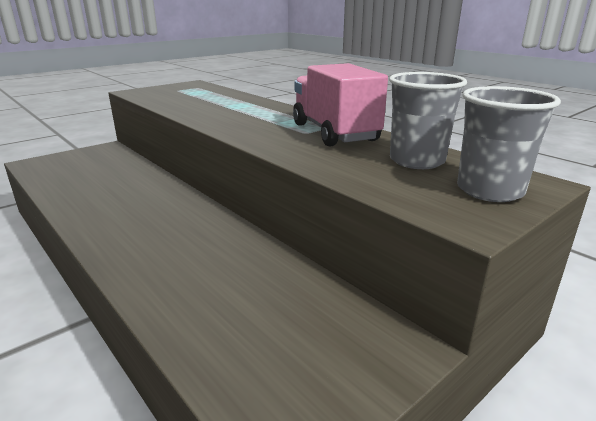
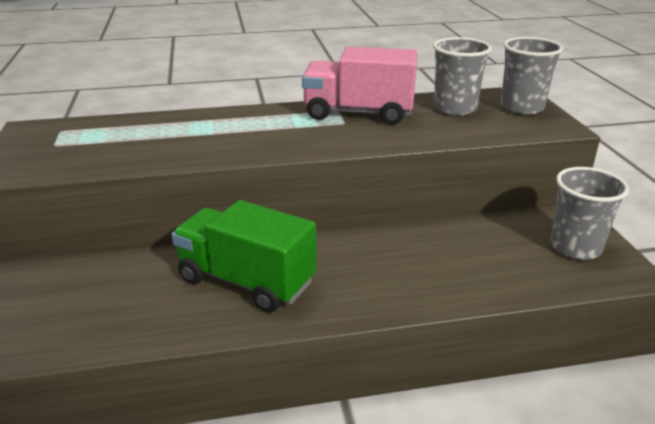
camera: 60 degrees left, 5 degrees up
none -> green truck [172,200,316,313]
none -> grey cup [550,167,629,260]

